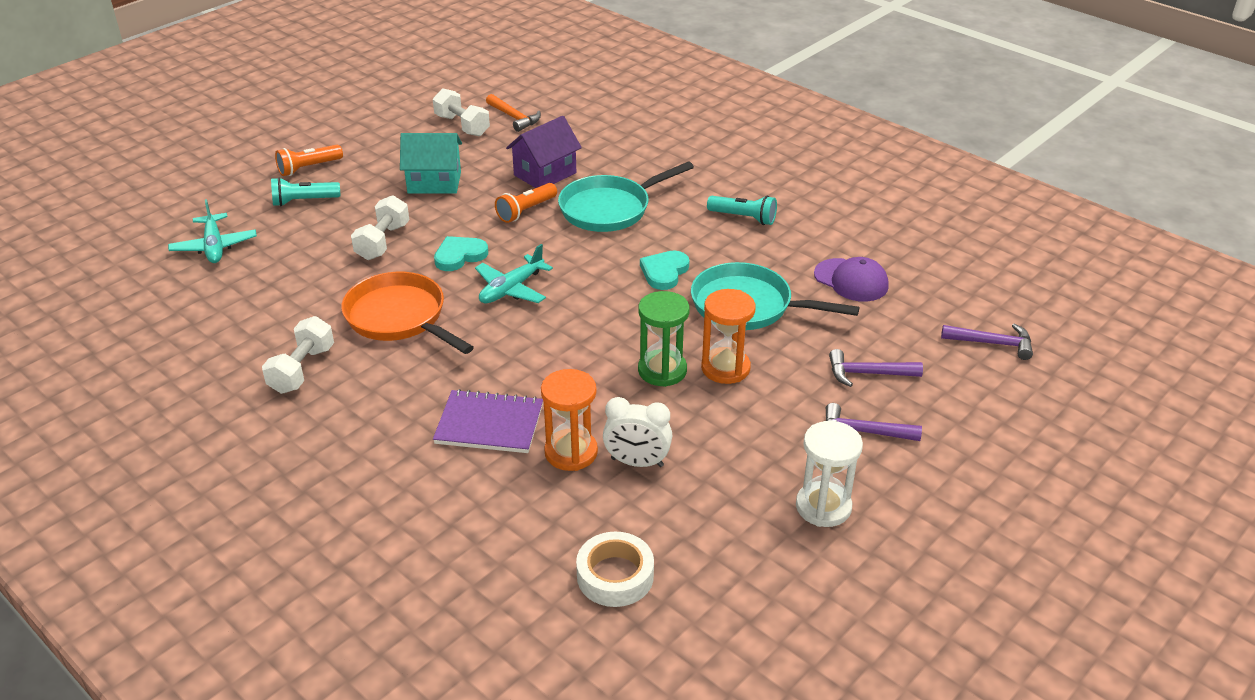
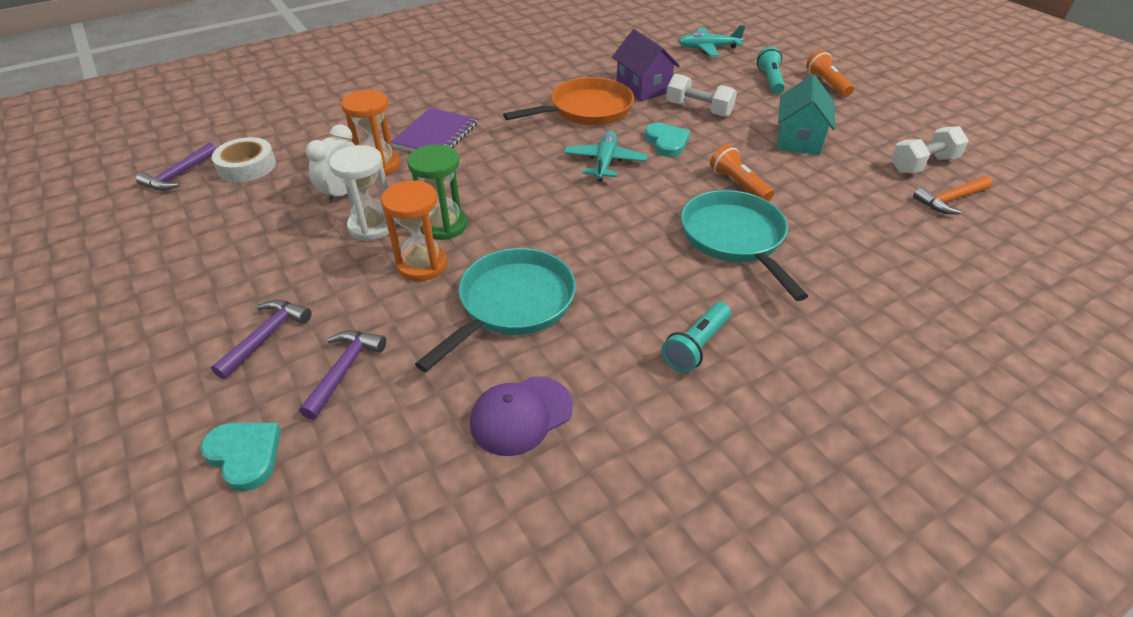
camera: 105 degrees right, 5 degrees up
white dumbbell [262,316,334,394] -> none
turquoise plane [475,244,553,303] -> turquoise plane turned 45 degrees clockwise [564,131,648,181]
purple house [506,116,582,188] -> purple house moved to [612,29,680,101]
turquoise heart [640,251,690,290] -> turquoise heart moved to [200,423,281,492]
white hourglass [796,421,863,527] -> white hourglass moved to [329,145,396,241]
purple hammer [941,324,1033,360] -> purple hammer moved to [136,142,217,191]

